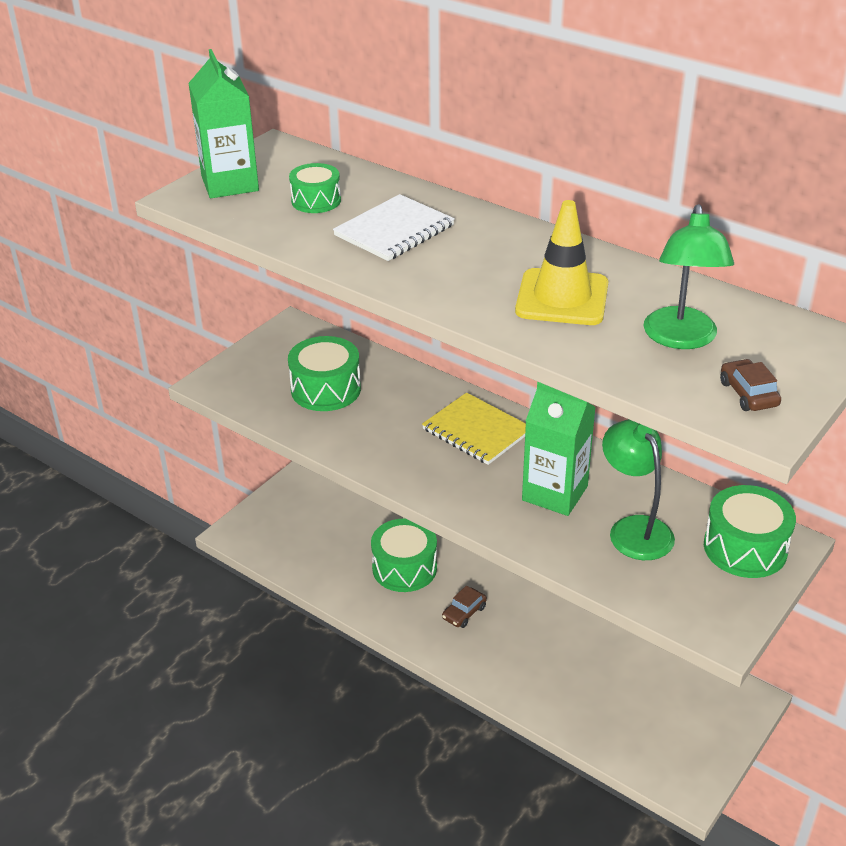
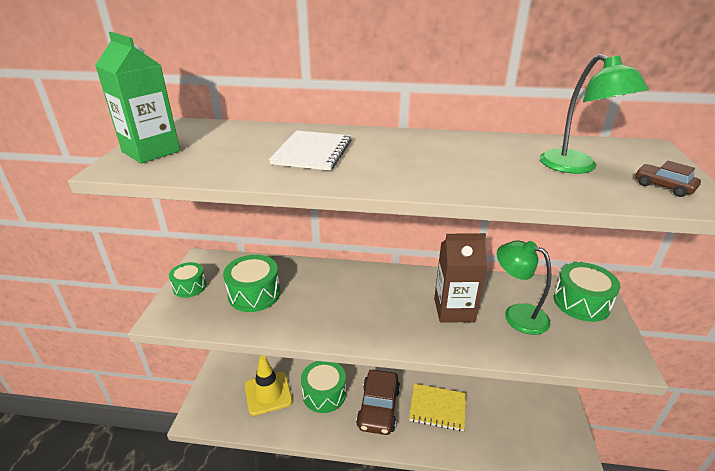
camera: 30 degrees left, 5 degrees down
green drum [289,163,341,213] -> green drum moved to [169,262,206,298]
yellow notebook [422,392,526,465] -> yellow notebook moved to [409,384,466,431]
brown car [442,586,487,628] -> brown car [356,370,400,435], size x2.12
yellow traffic cone [515,200,608,325] -> yellow traffic cone moved to [245,355,292,416]
green carton [522,382,596,516] -> brown carton [434,233,487,323]

